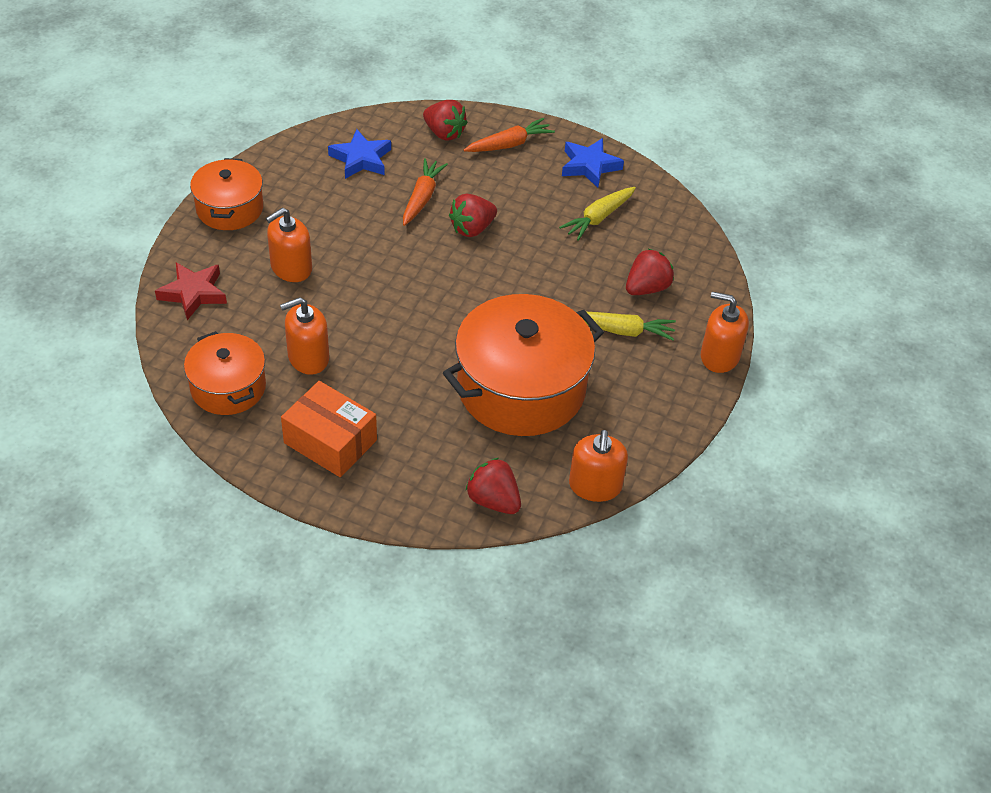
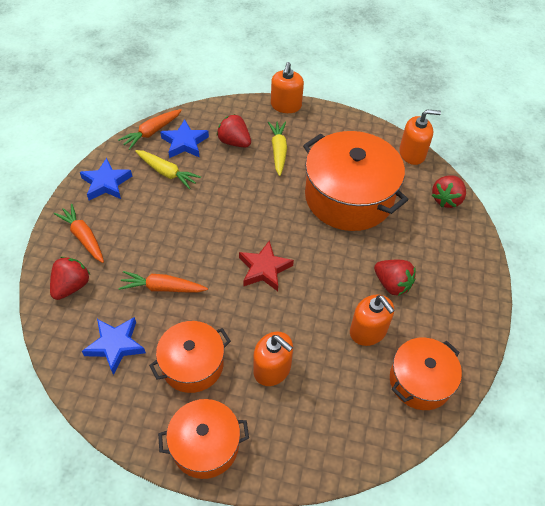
camera: 100 degrees left, 5 degrees up
red star [155,263,227,320] -> red star moved to [239,240,294,291]
orange box [281,381,377,477] -> none
red strawberry [449,194,497,237] -> red strawberry moved to [374,260,416,296]
none -> orange carrot [118,109,182,150]
none -> orange pot [149,321,231,393]
none -> blue star [160,119,209,158]

